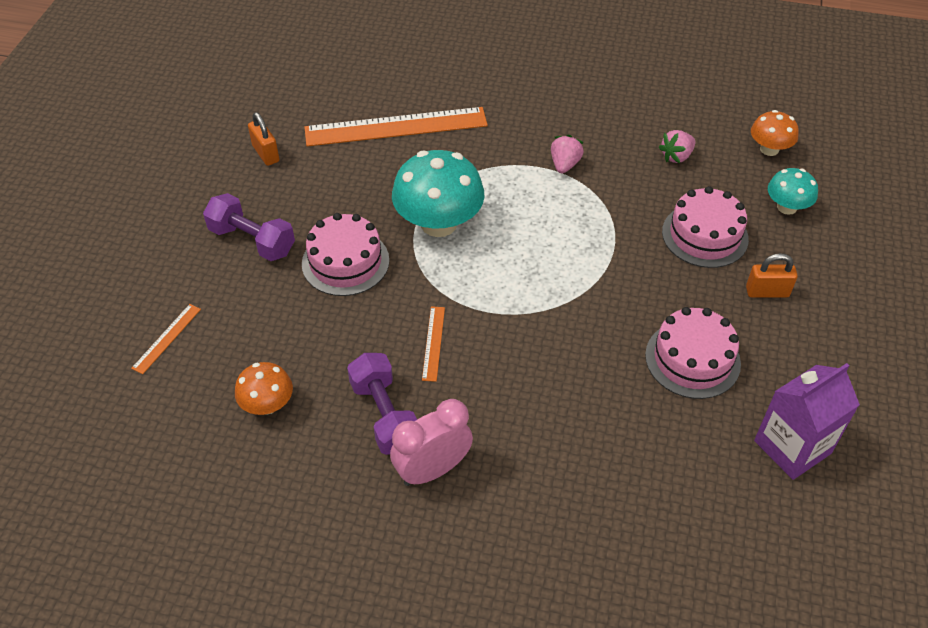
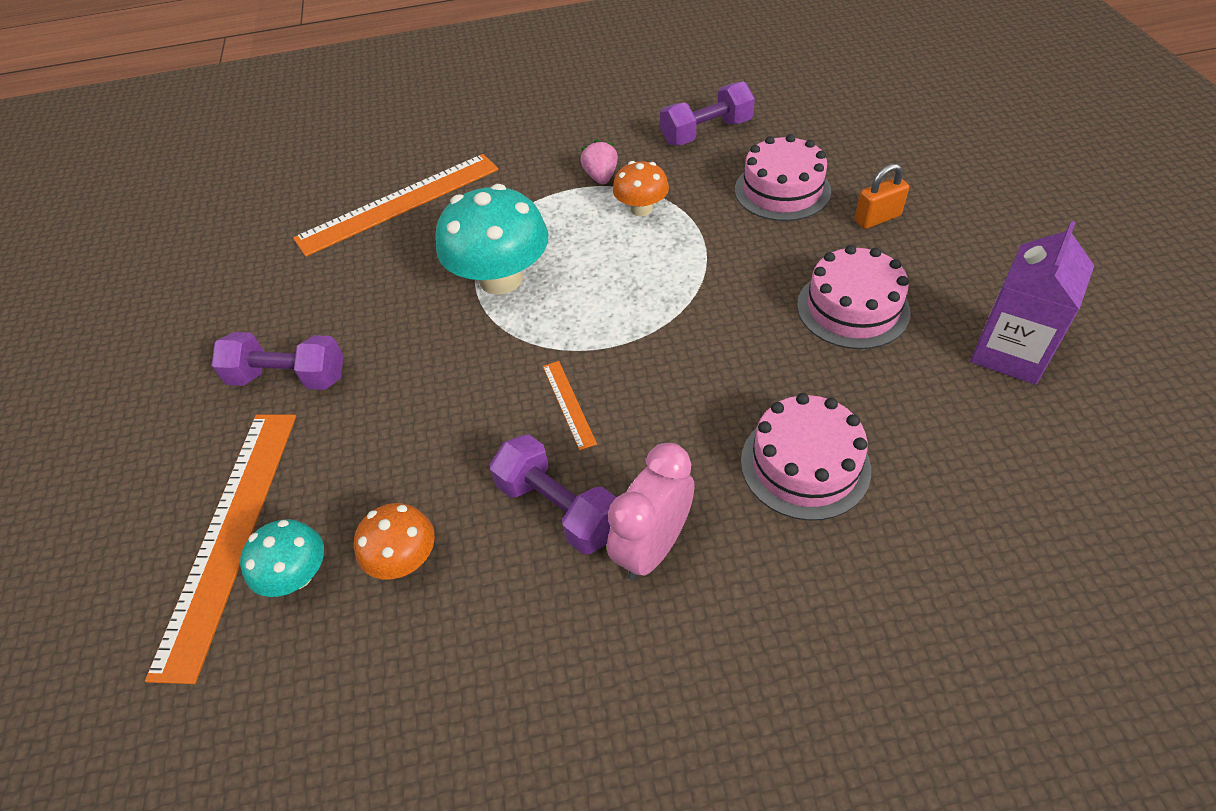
camera: 20 degrees left, 0 degrees up
orange ruler [131,304,201,374] -> orange ruler [145,414,296,684], size x2.35
orange padlock [248,112,279,166] -> none
pink cake [302,213,389,296] -> pink cake moved to [741,393,871,521]
pink strawberry [659,130,696,163] -> purple dumbbell [660,81,755,146]
orange mushroom [751,110,799,156] -> orange mushroom moved to [613,161,669,216]
turquoise mushroom [768,168,818,215] -> turquoise mushroom moved to [240,519,324,597]

